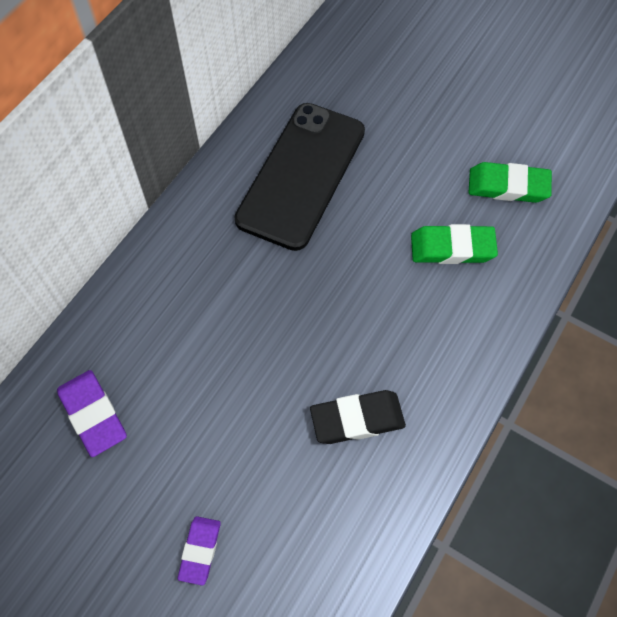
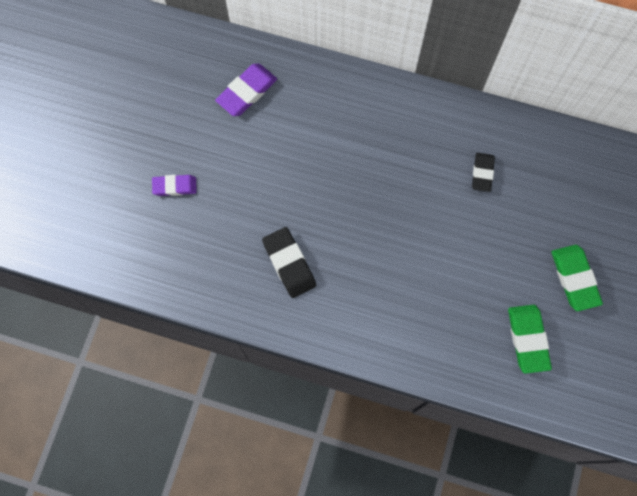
camera: 75 degrees right, 10 degrees up
black phone [234,103,365,251] -> black eraser [472,153,495,192]
green eraser [411,224,498,264] -> green eraser moved to [551,245,603,311]

